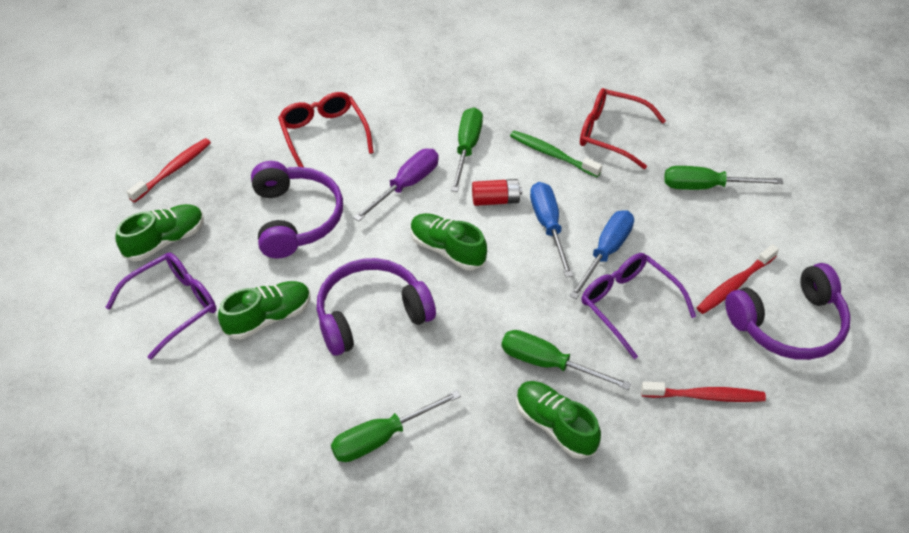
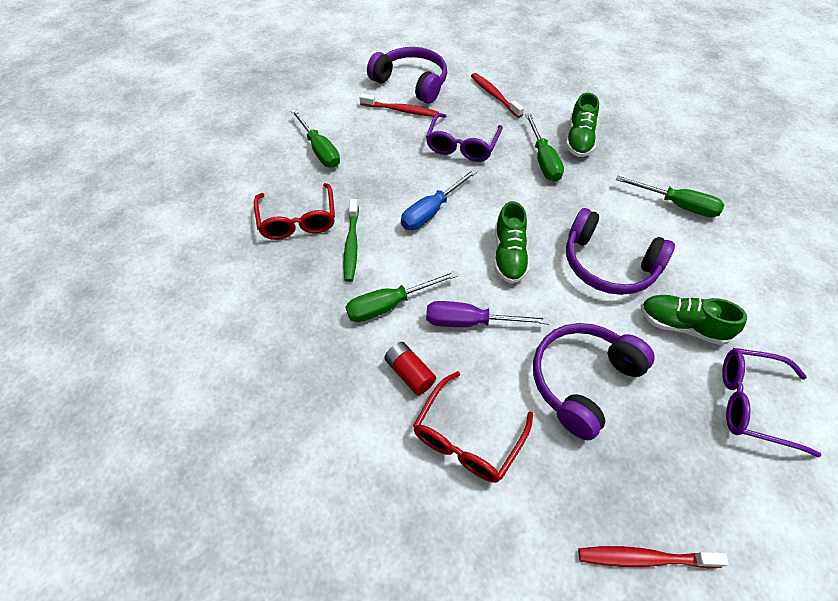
camera: 125 degrees left, 5 degrees up
green shoe [115,204,204,261] -> none
red battery [472,179,522,206] -> red battery moved to [384,342,436,395]
blue screwdriver [570,210,634,299] -> none

